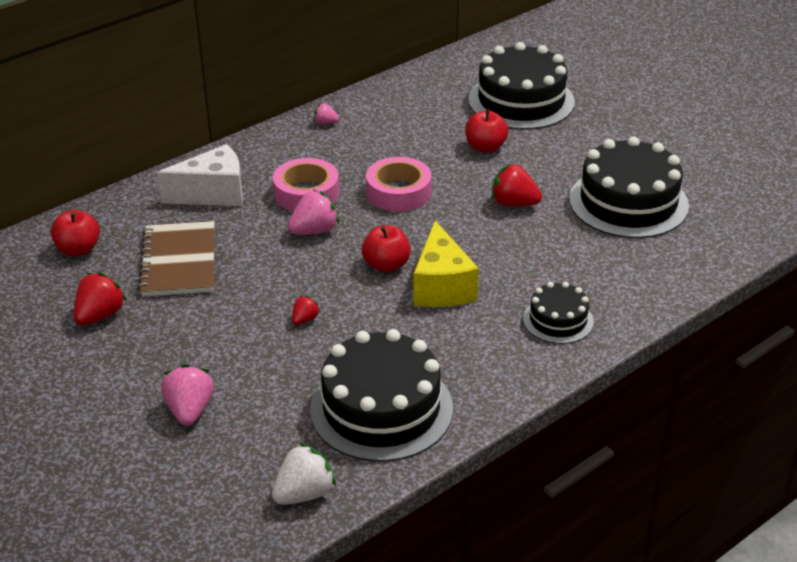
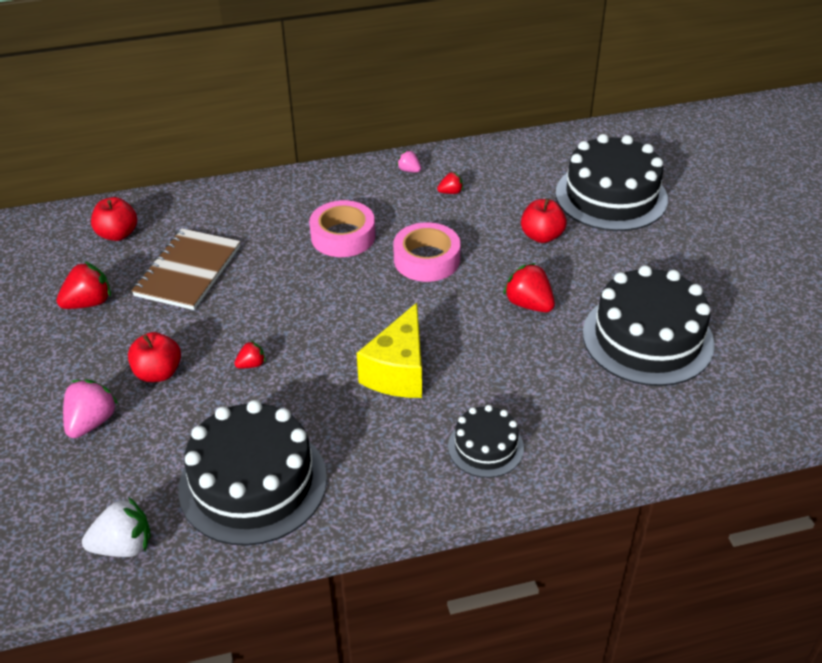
camera: 25 degrees right, 5 degrees up
white cheese [157,144,243,206] -> none
pink strawberry [288,190,339,235] -> none
red apple [362,225,411,273] -> red apple moved to [128,332,181,382]
none -> red strawberry [437,172,463,194]

